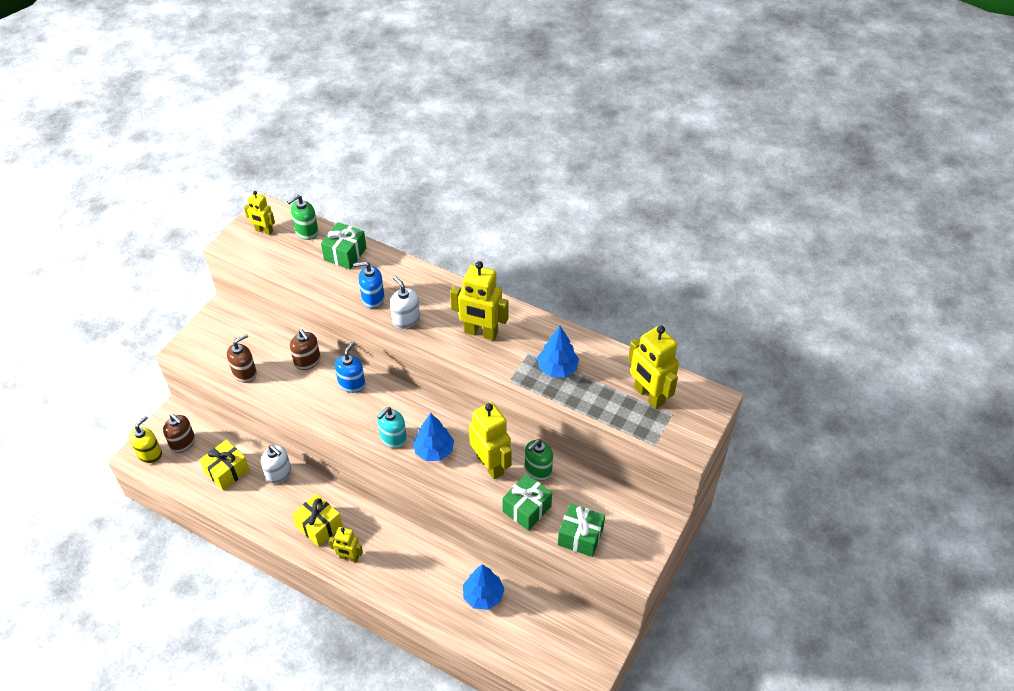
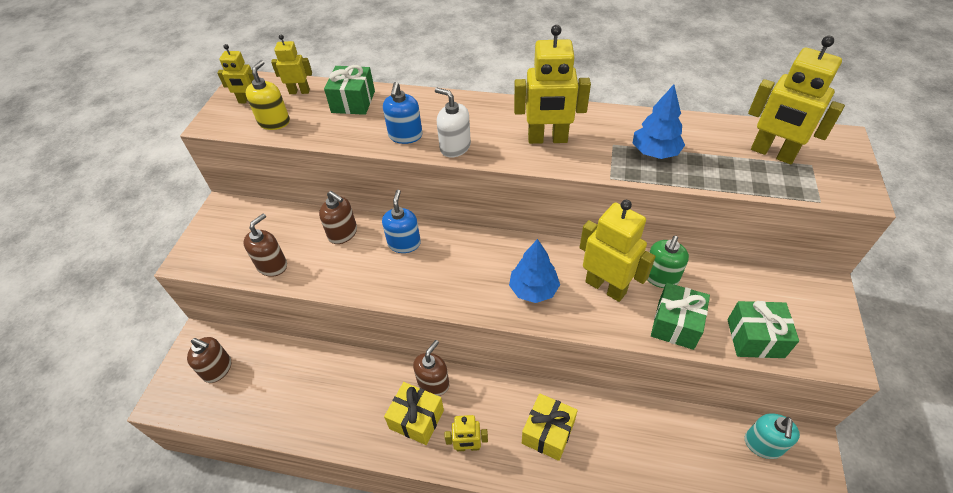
camera: 15 degrees left, 0 degrees up
yellow soap dispenser [129,416,162,463] -> yellow soap dispenser moved to [245,60,290,130]
yellow gift [200,440,250,491] -> yellow gift moved to [522,393,578,461]
white soap dispenser [261,445,291,484] -> none
green soap dispenser [287,195,318,240] -> yellow robot [271,35,312,94]
blue soap dispenser [353,261,385,308] -> blue soap dispenser turned 60 degrees counterclockwise [383,82,422,144]
turquoise soap dispenser [377,407,407,448] -> turquoise soap dispenser moved to [745,413,800,459]
blue tree [463,565,505,610] -> none
none -> brown soap dispenser [413,340,450,396]

